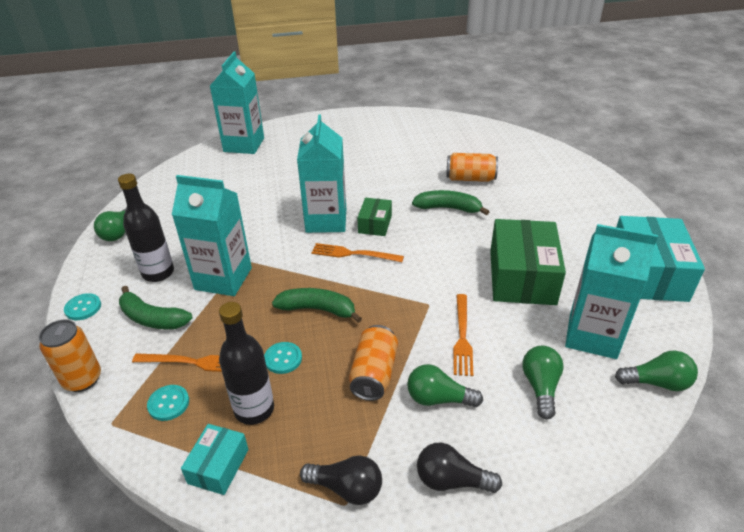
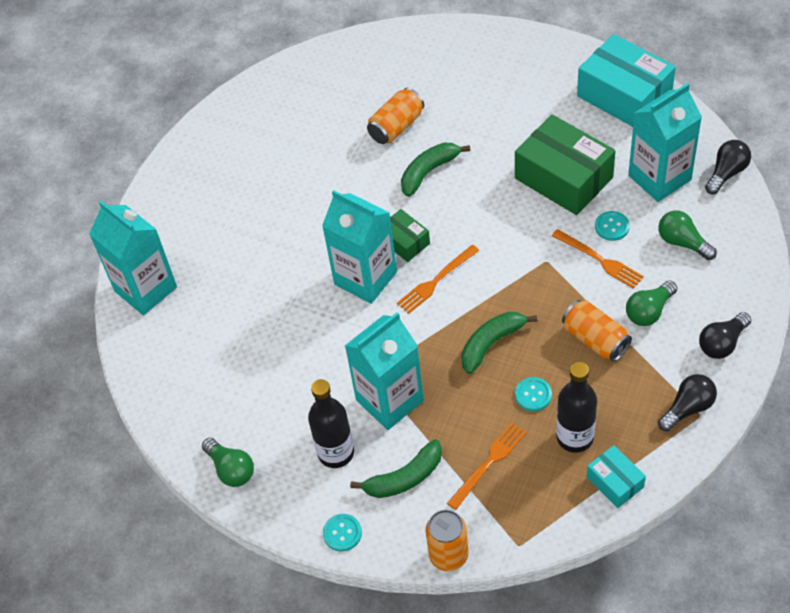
camera: 50 degrees left, 15 degrees up
turquoise button [147,385,189,421] -> turquoise button moved to [595,211,630,241]
green light bulb [615,350,698,391] -> black light bulb [705,140,751,194]

